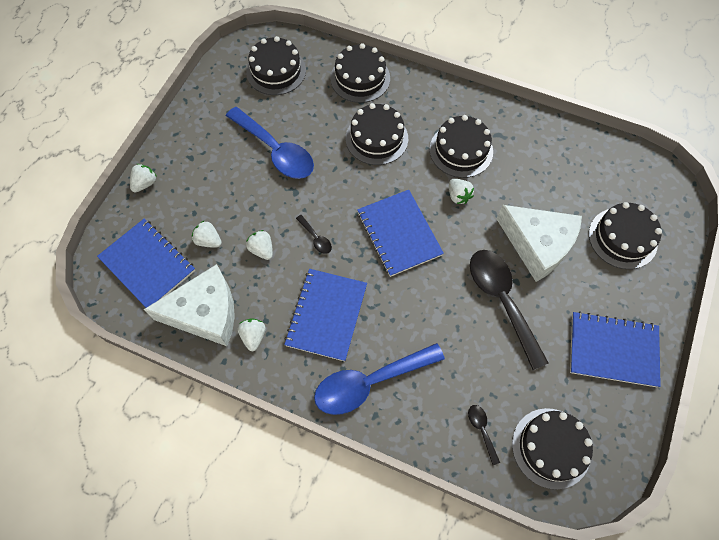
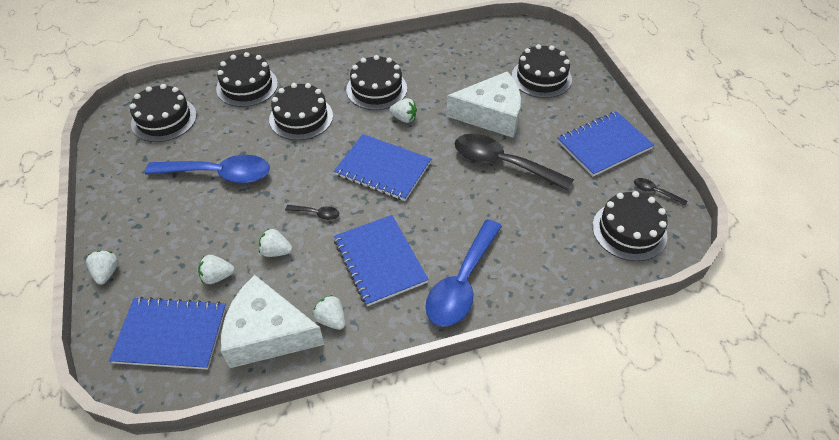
camera: 40 degrees left, 15 degrees down
white cheese [144,264,235,346] -> white cheese turned 120 degrees counterclockwise [221,275,324,368]
black spoon [468,405,500,465] -> black spoon moved to [634,178,688,206]

